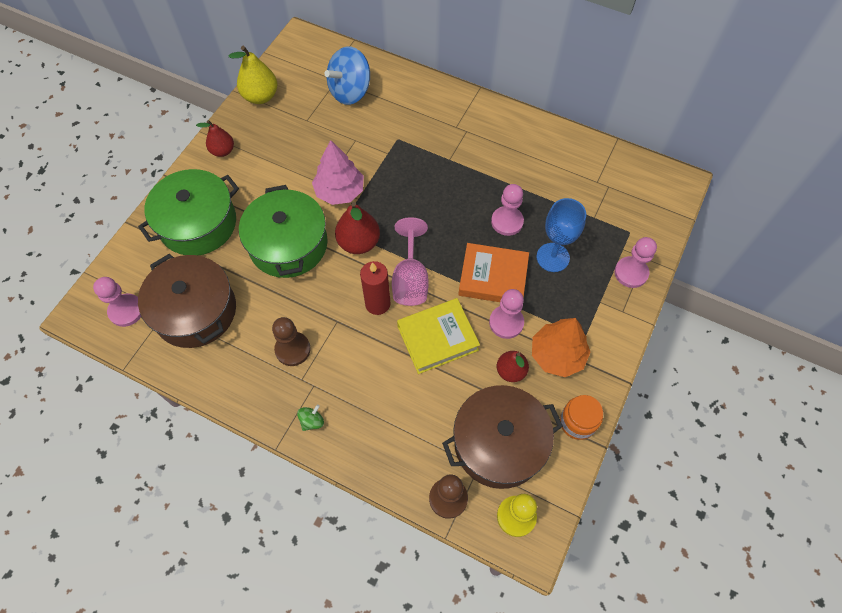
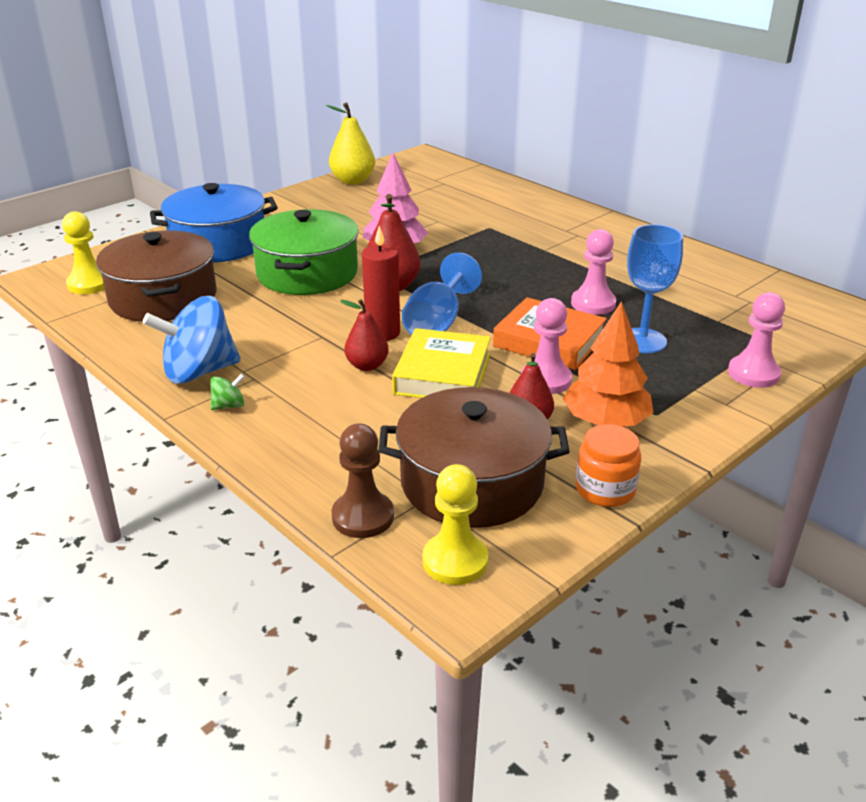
camera: 20 degrees right, 30 degrees down
pink pawn [93,277,141,327] -> yellow pawn [62,211,105,294]
green pot [138,169,239,255] -> blue pot [150,183,278,263]
red pear [196,120,234,157] -> red pear moved to [340,299,389,371]
brown pawn [272,317,311,366] -> none
blue spinning top [325,46,370,105] -> blue spinning top moved to [143,296,241,384]
pink goblet [392,217,429,306] -> blue goblet [402,252,482,335]
yellow book [397,298,480,374] -> yellow book turned 75 degrees counterclockwise [392,328,491,398]

